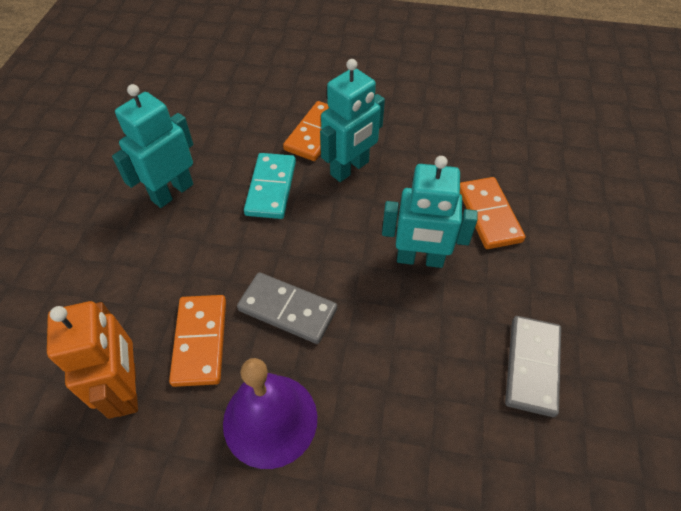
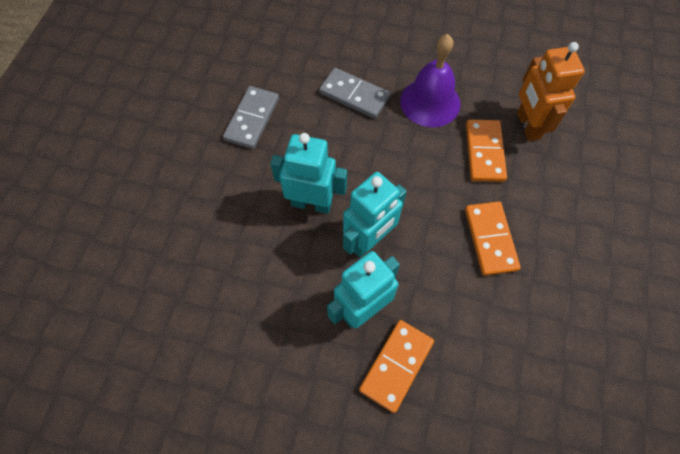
camera: 175 degrees left, 10 degrees up
turquoise robot [112,84,193,208] -> turquoise robot moved to [343,172,407,258]
grey domino [237,272,337,344] -> grey domino moved to [319,68,390,119]
turquoise domino [244,153,296,219] -> none
orange domino [460,177,525,249] -> orange domino moved to [465,201,521,276]

